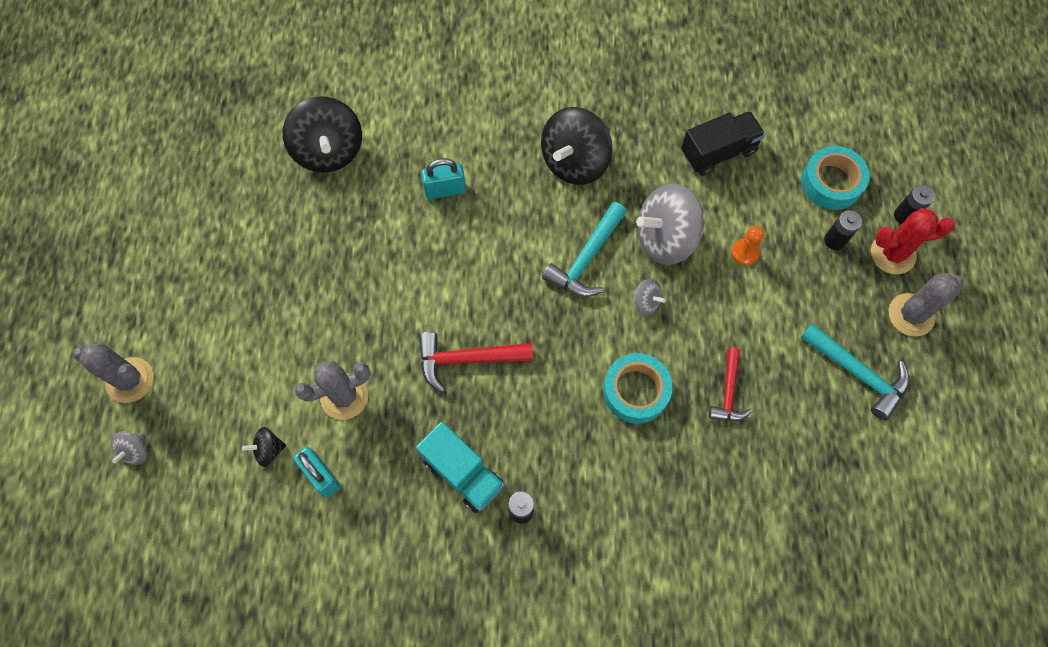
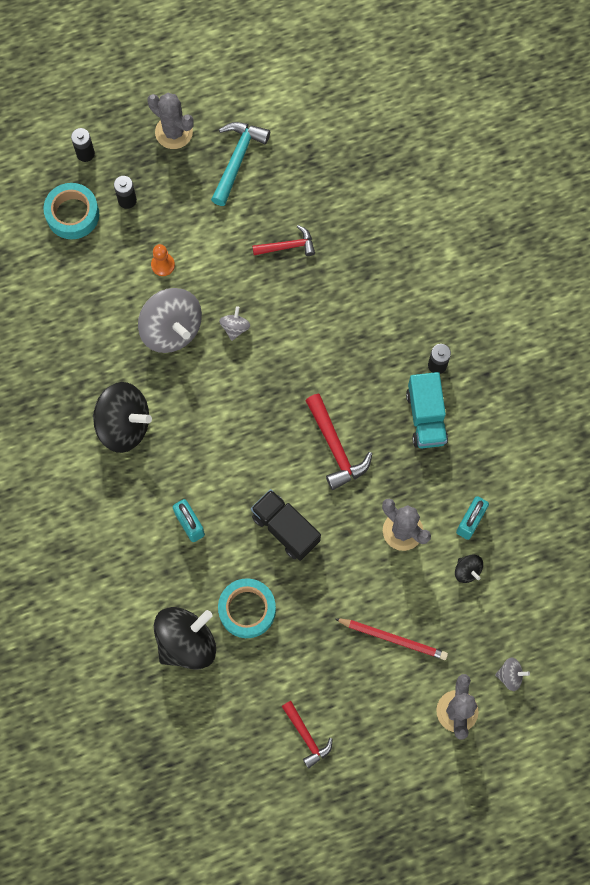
camera: 110 degrees left, 5 degrees up
turquoise truck [416,422,504,513] -> turquoise truck turned 150 degrees clockwise [406,372,448,448]
turquoise hammer [542,202,627,297] -> none
turquoise tape [603,353,673,424] -> turquoise tape moved to [218,578,276,638]
black truck [681,111,765,176] -> black truck moved to [251,489,321,561]
red cactus [871,208,955,274] -> none
none -> red hammer [282,701,332,769]
none -> red pencil [335,618,448,660]

